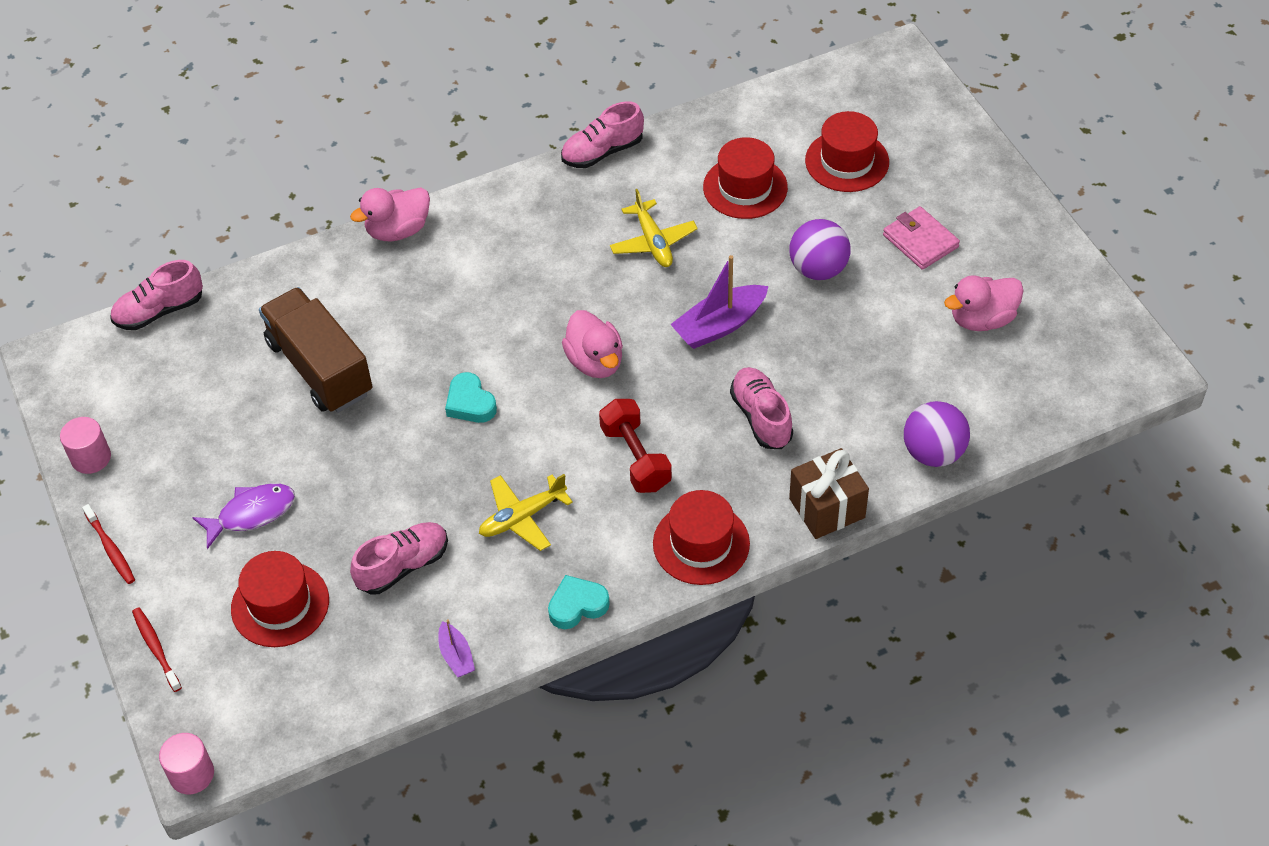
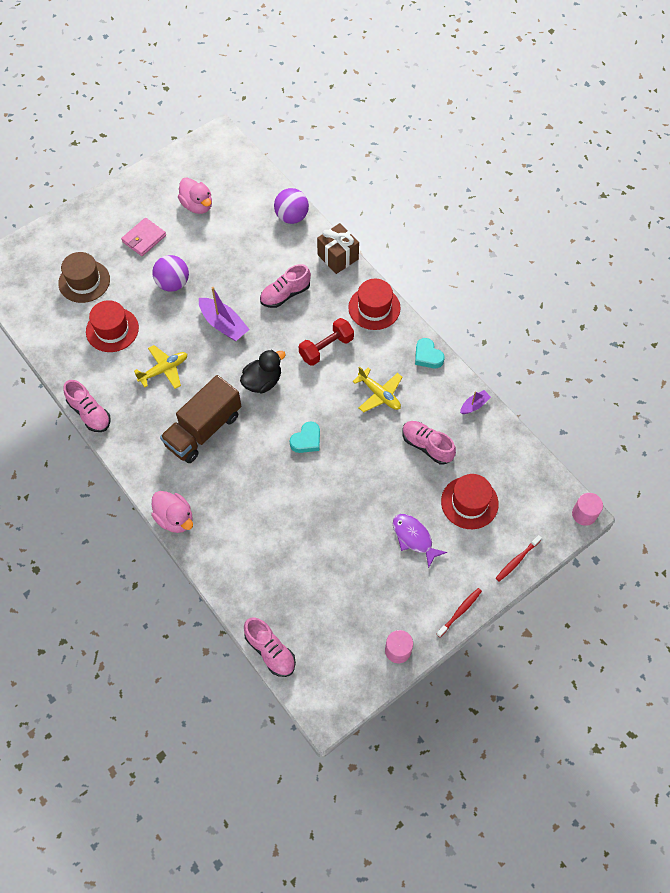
camera: 105 degrees left, 10 degrees up
brown truck [259,287,373,413] -> brown truck moved to [160,375,241,463]
pink duck [562,310,623,378] -> black duck [240,350,286,393]
red hat [805,111,889,192] -> brown hat [58,252,110,303]

